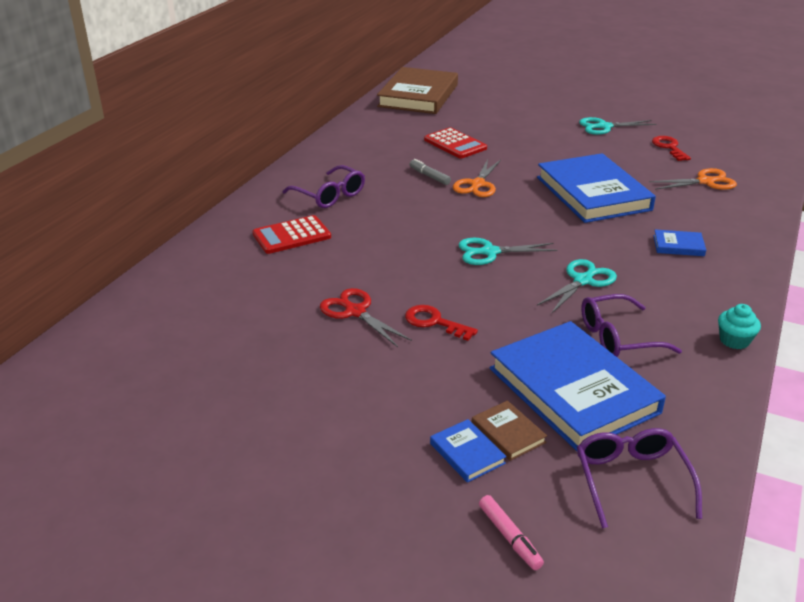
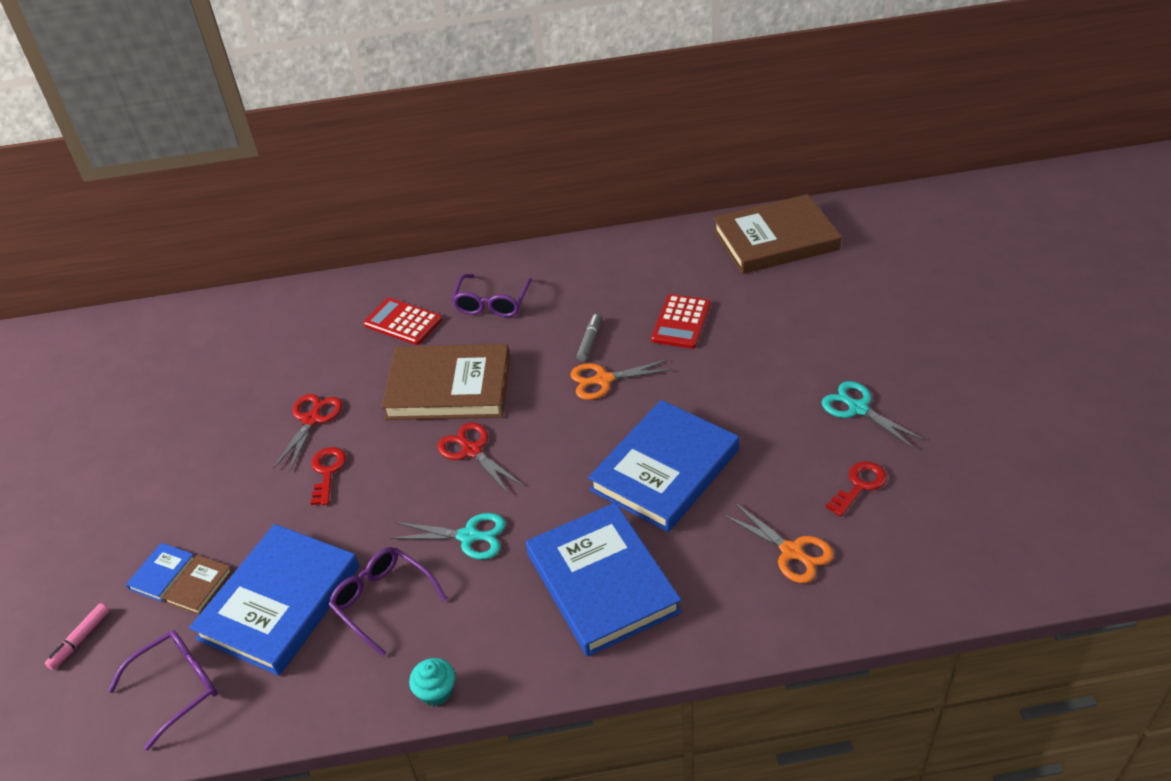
camera: 60 degrees right, 10 degrees up
turquoise scissors [458,238,558,265] -> red scissors [437,422,523,493]
blue book [653,230,706,256] -> blue book [526,503,682,657], size x2.42
none -> brown book [381,344,510,420]

